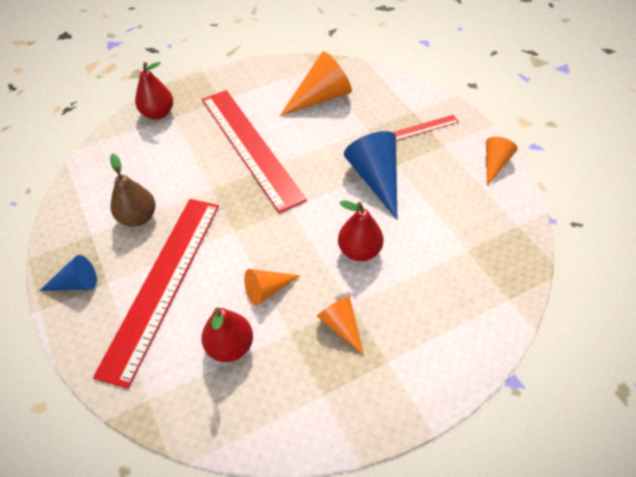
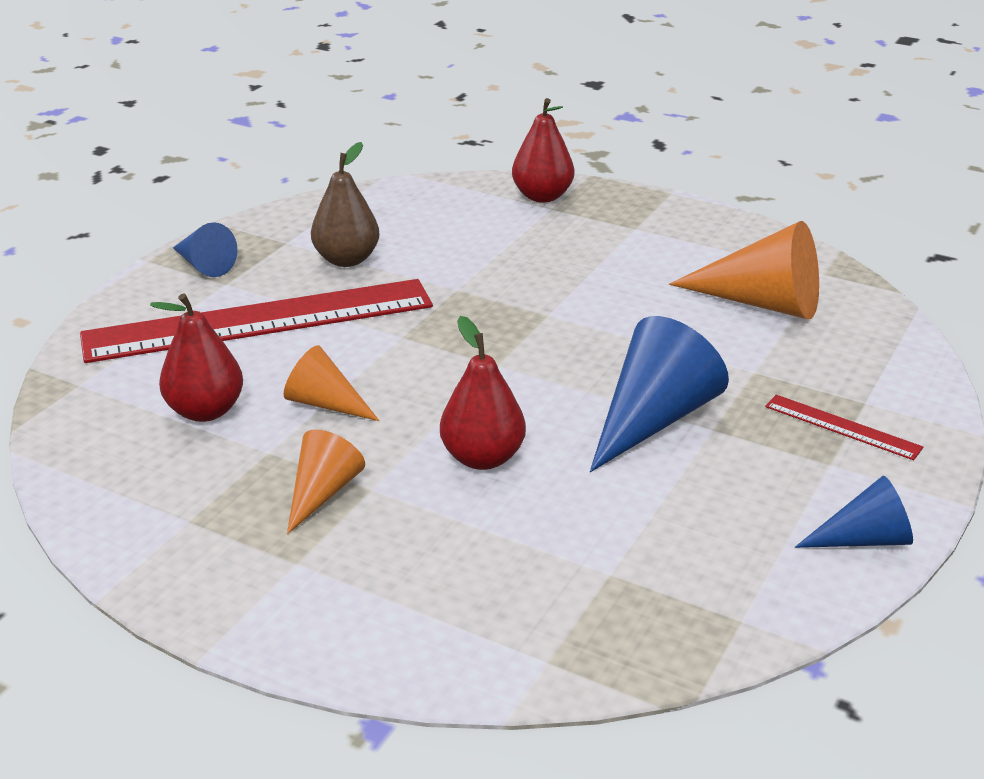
camera: 55 degrees right, 20 degrees down
red ruler [202,90,307,213] -> none
orange cone [486,137,518,186] -> blue cone [795,476,913,548]

